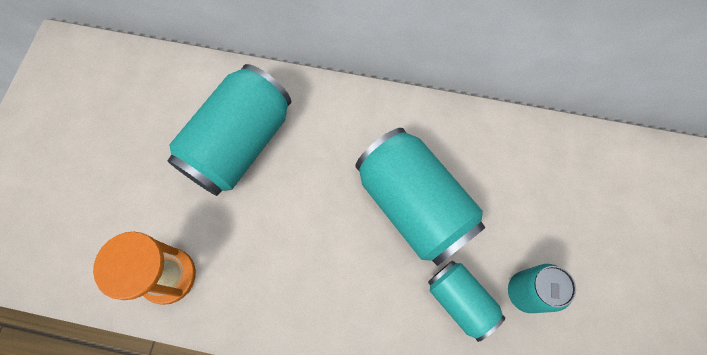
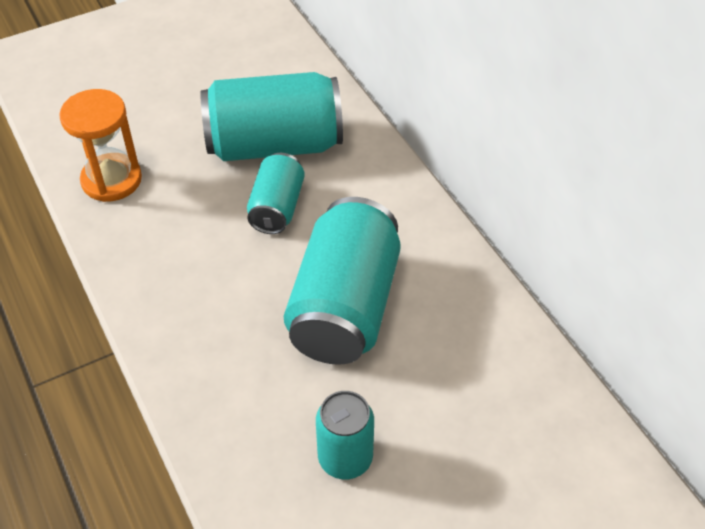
camera: 50 degrees right, 20 degrees down
turquoise can [428,260,505,342] -> turquoise can moved to [247,153,305,234]

